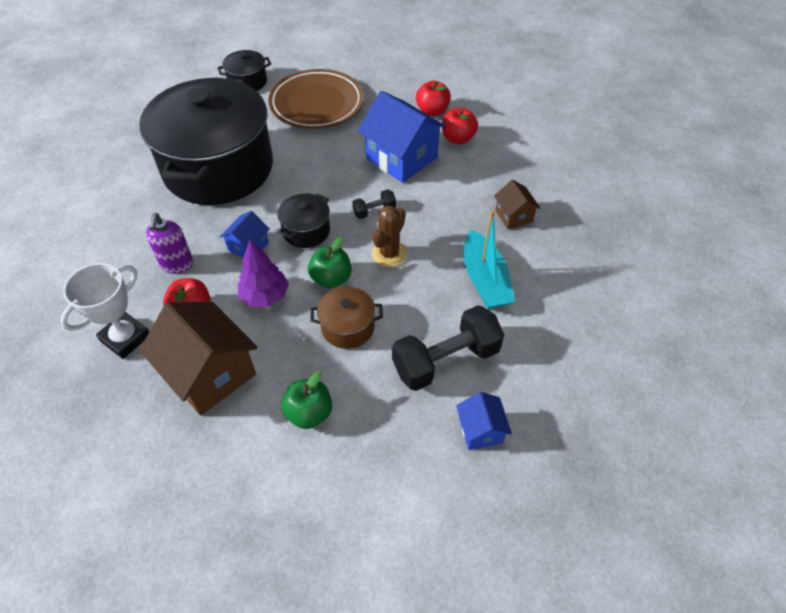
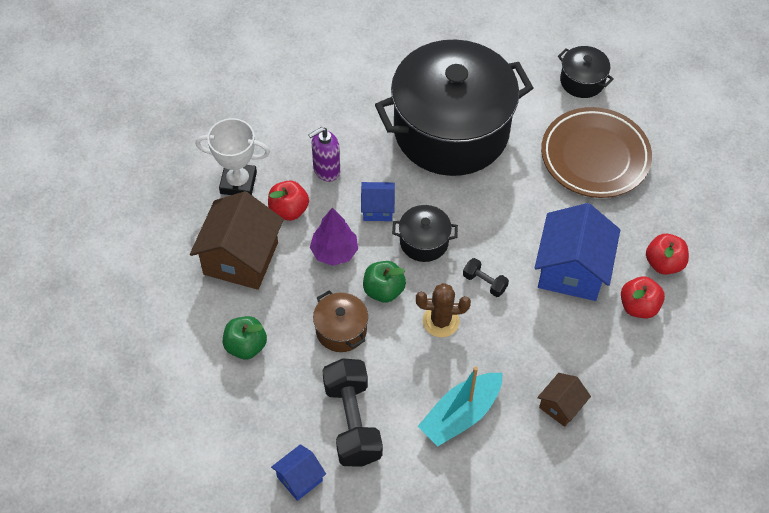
camera: 60 degrees right, 5 degrees up
black dumbbell [392,305,504,391] -> black dumbbell turned 45 degrees clockwise [322,358,383,467]

